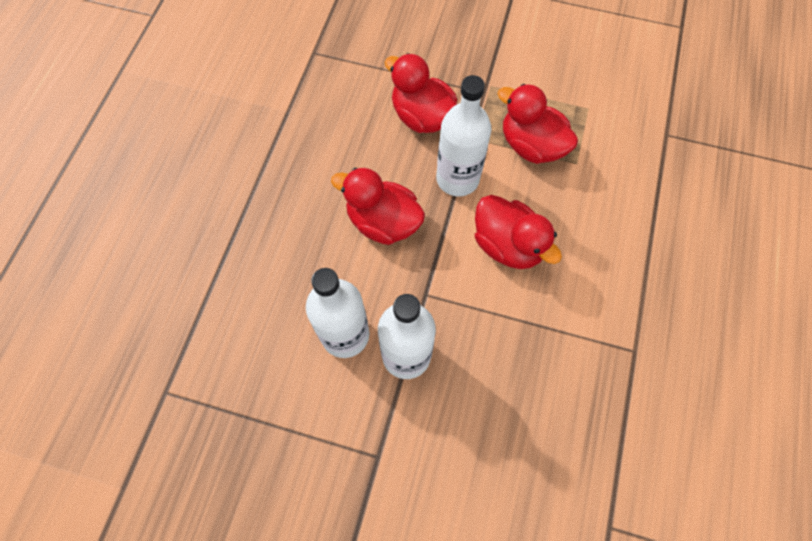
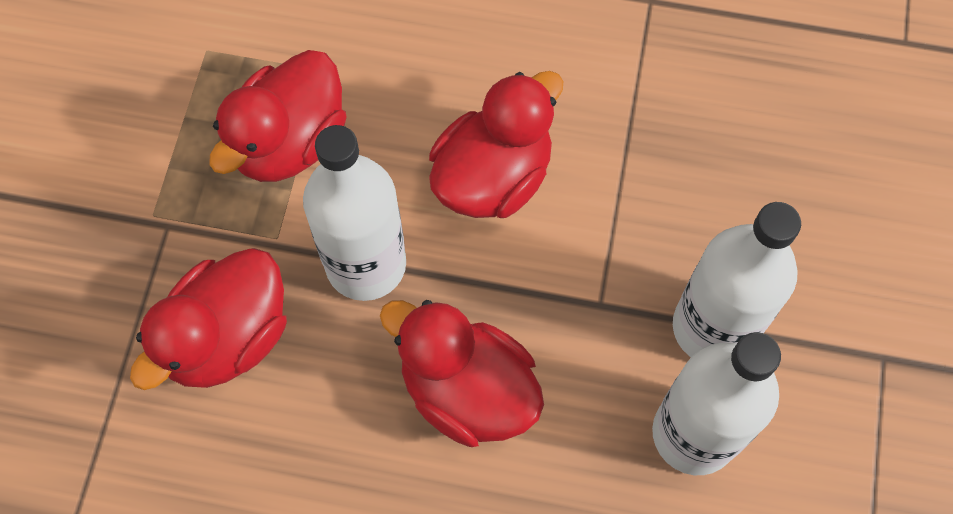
camera: 95 degrees left, 0 degrees up
red duck [331,168,425,245] -> red duck turned 105 degrees clockwise [380,300,544,447]

